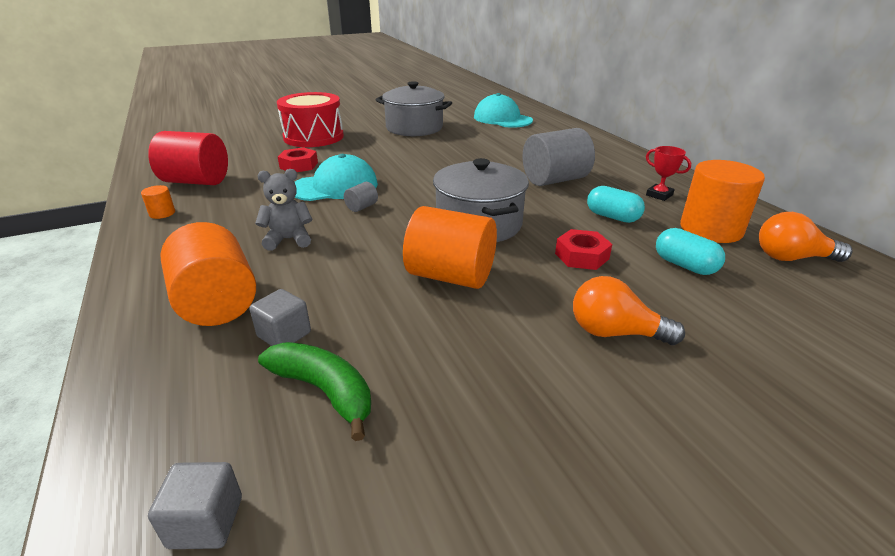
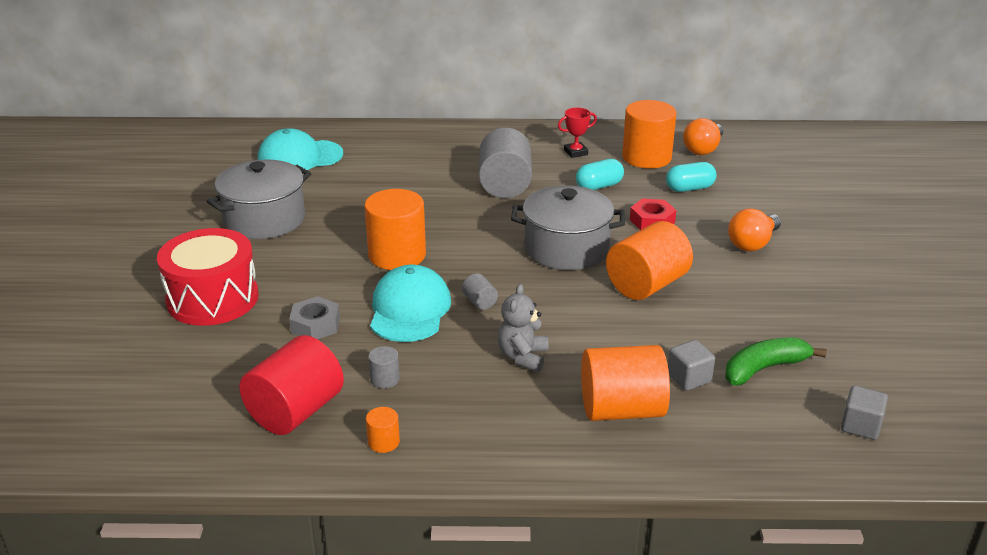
camera: 65 degrees left, 0 degrees up
red nut [278,147,318,172] -> grey nut [289,296,340,339]
none -> orange cylinder [365,189,426,270]
none -> grey cylinder [368,346,400,388]

